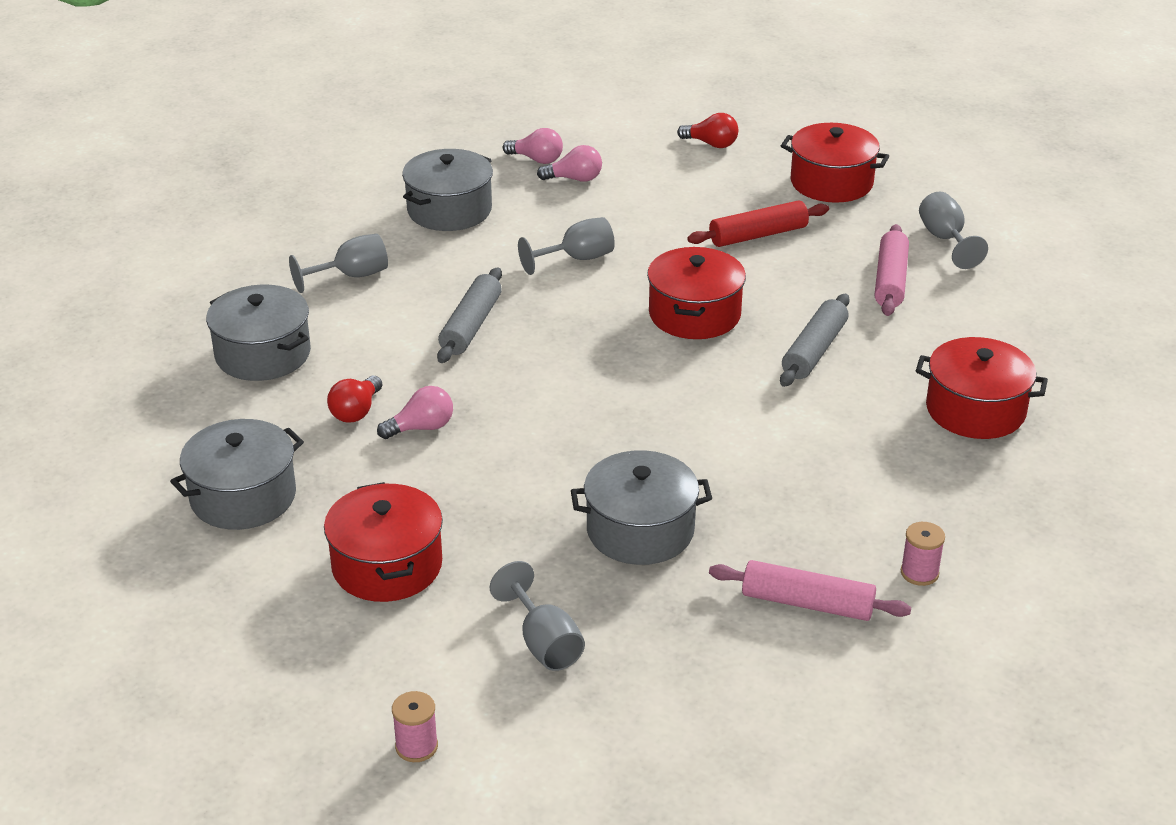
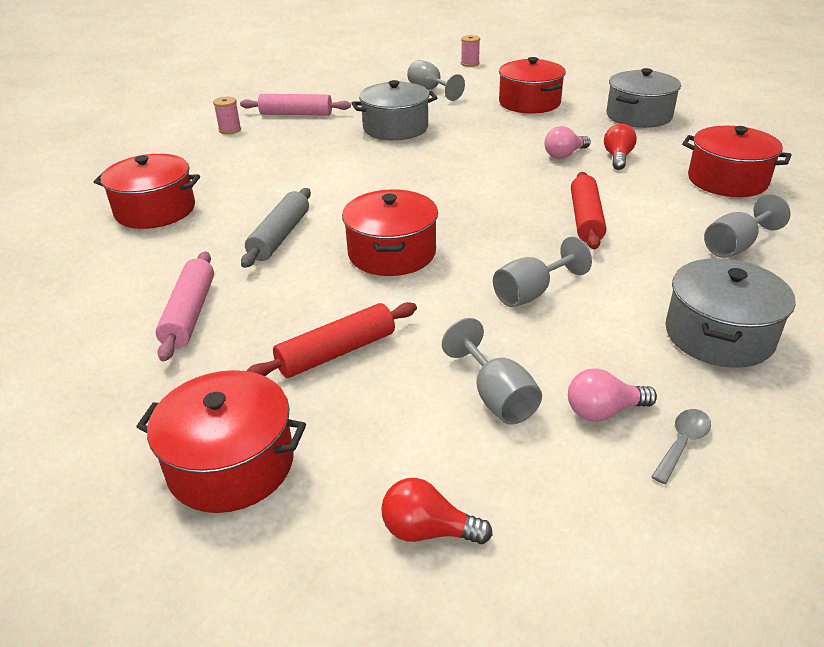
camera: 170 degrees right, 0 degrees up
grey pot [206,285,311,381] -> red pot [682,126,792,197]
grey rolling pin [437,268,502,363] -> red rolling pin [571,172,606,249]
pink light bulb [503,128,563,164] -> grey spoon [651,409,711,484]
grey goblet [919,192,988,269] -> grey goblet moved to [442,318,542,425]

